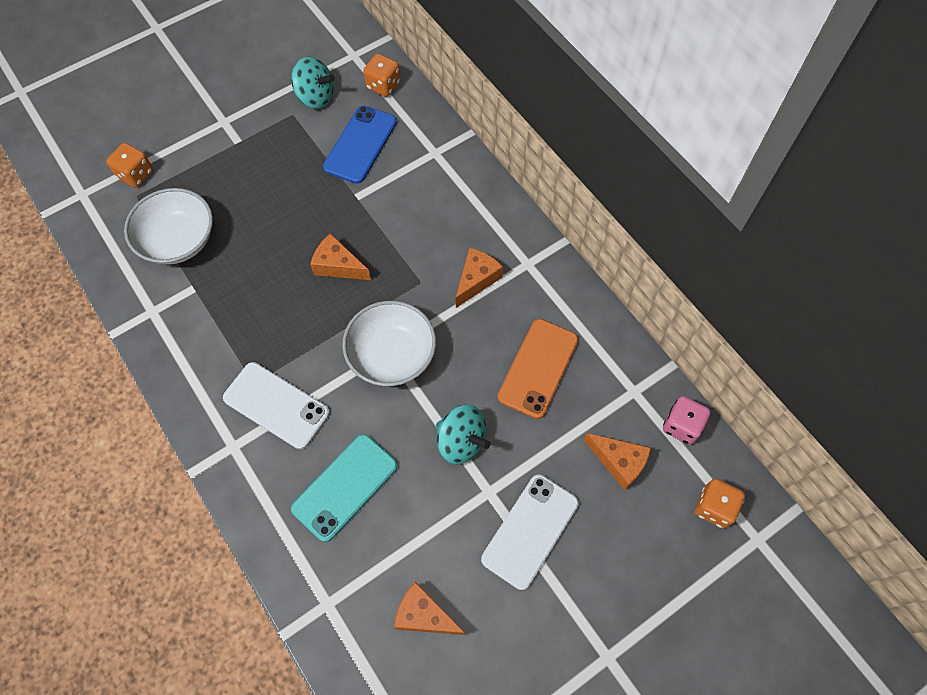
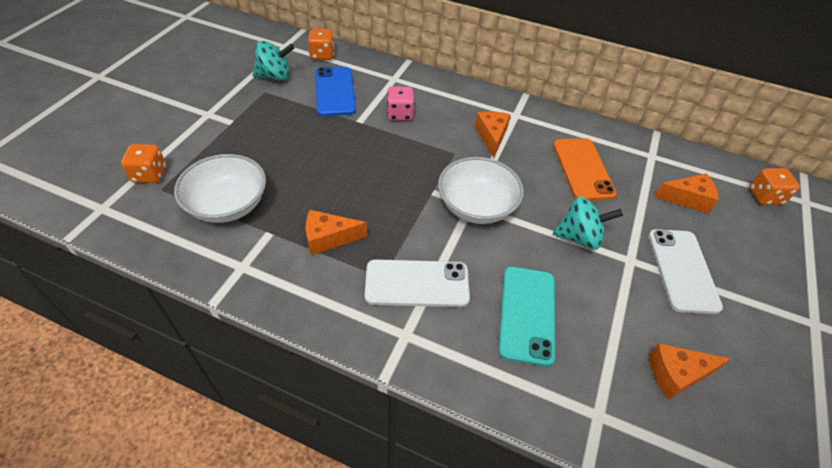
camera: 35 degrees left, 15 degrees down
orange cheese [310,233,371,280] -> orange cheese moved to [305,210,367,255]
pink dice [663,396,711,445] -> pink dice moved to [387,86,415,121]

